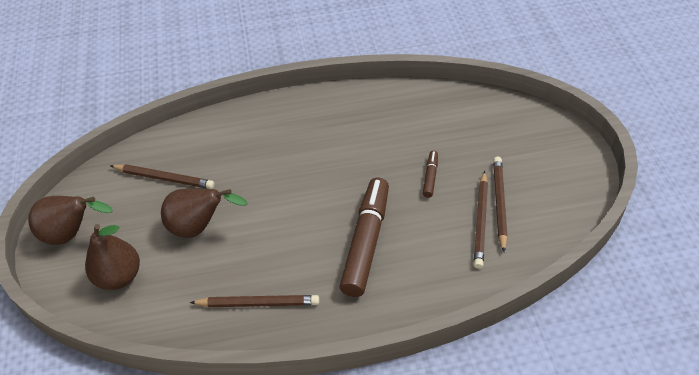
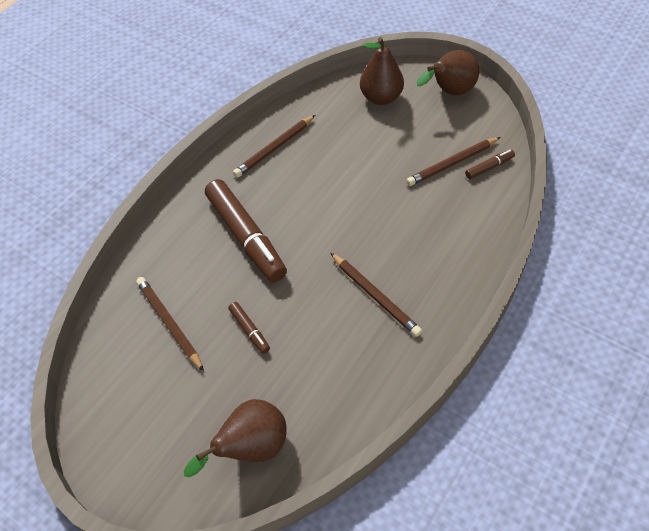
camera: 135 degrees right, 5 degrees up
brown pear [161,189,248,238] -> brown pear moved to [184,399,287,477]
brown pencil [493,157,508,252] -> brown pencil moved to [330,253,422,337]
none -> brown marker [465,149,515,179]

